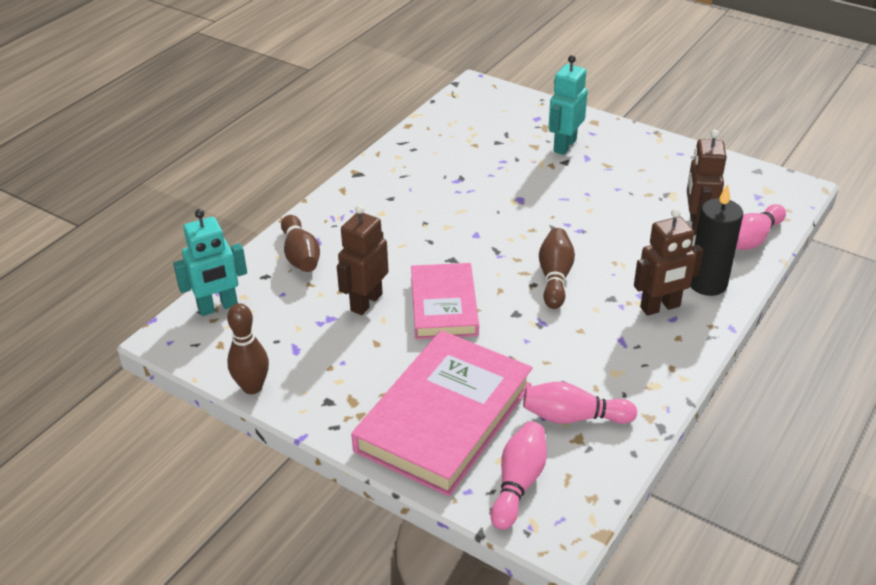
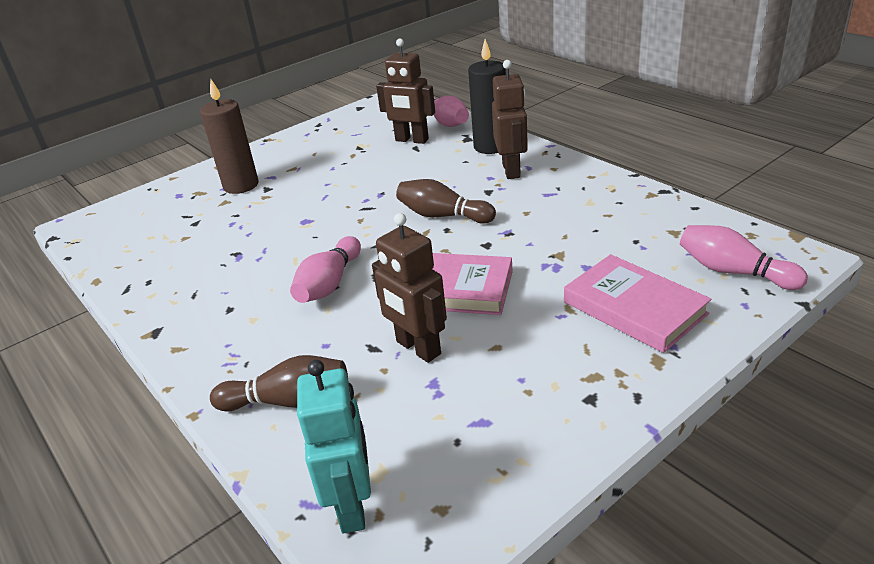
camera: 70 degrees left, 5 degrees down
brown bowling pin [227,303,269,394] -> none
pink book [351,330,532,497] -> pink book [564,254,711,353], size x0.63
pink bowling pin [523,382,637,424] -> pink bowling pin moved to [290,236,361,303]
turquoise robot [548,55,588,155] -> brown candle [200,79,258,194]

